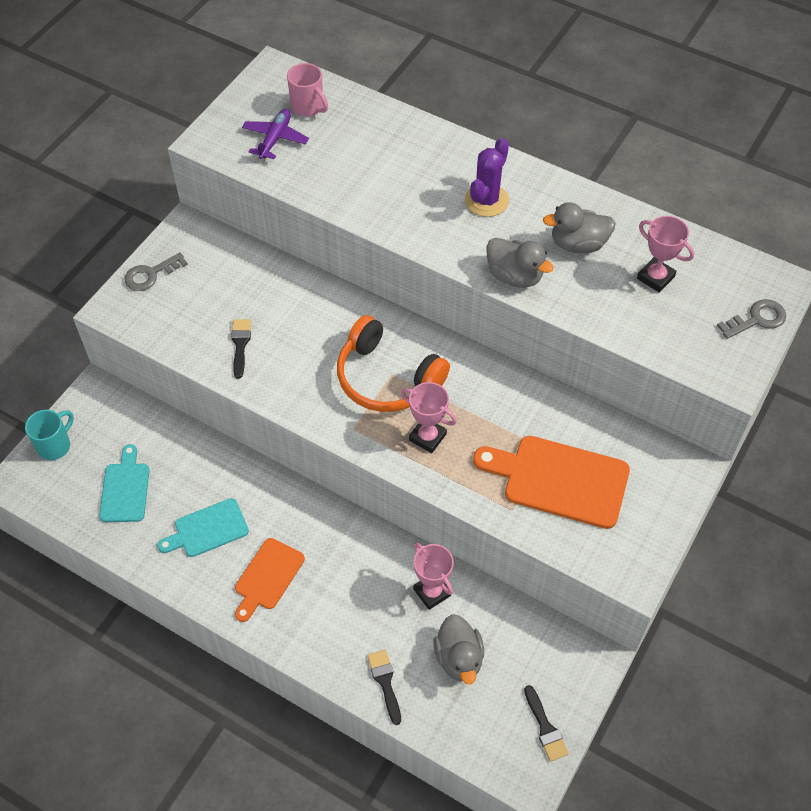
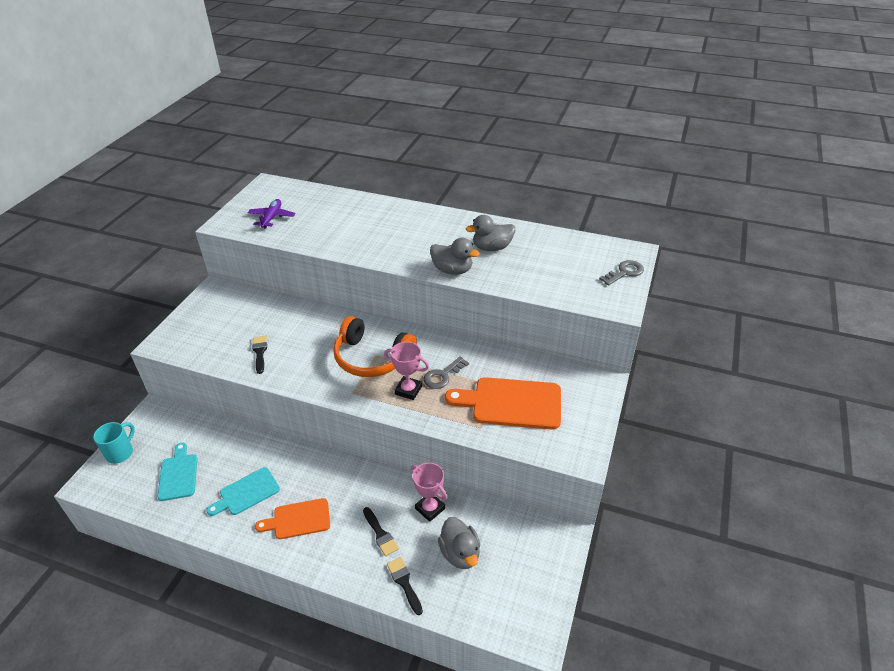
camera: 10 degrees left, 15 degrees down
grey key [125,252,188,291] -> grey key moved to [423,356,469,389]
orange cutting board [235,538,305,622] -> orange cutting board turned 60 degrees clockwise [255,498,330,539]
pink mug [287,63,328,117] -> none
purple cactus [465,138,509,217] -> none
black brush [524,685,569,762] -> black brush moved to [363,507,399,556]
pink trophy [637,216,694,293] -> none

